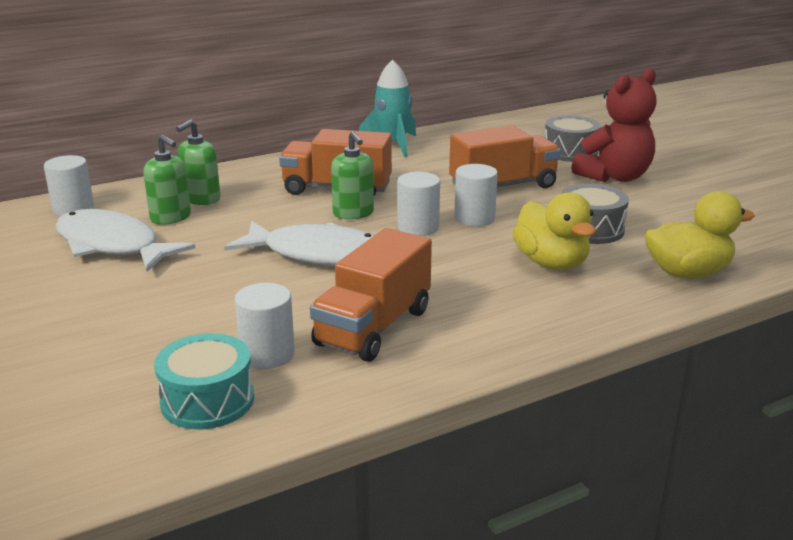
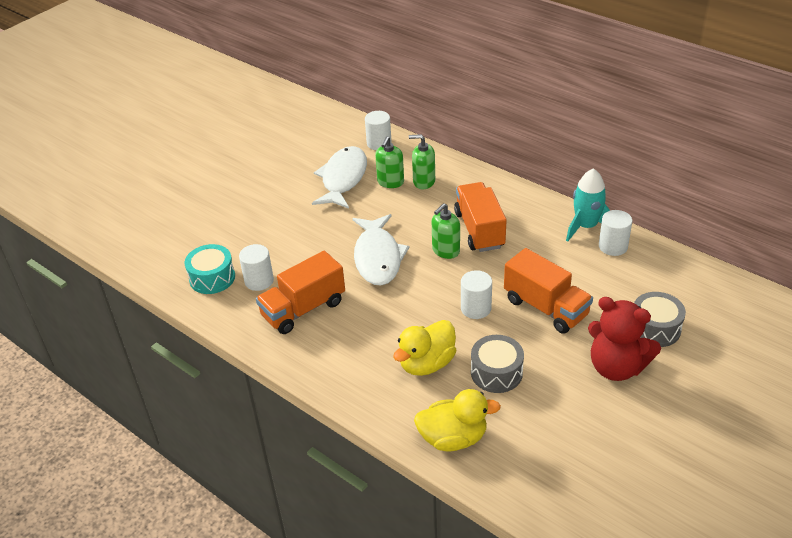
camera: 70 degrees right, 15 degrees up
orange truck [310,228,432,362] -> orange truck turned 45 degrees counterclockwise [256,251,345,334]
white cylinder [397,172,440,236] -> white cylinder moved to [599,210,632,256]
yellow duck [645,191,755,278] -> yellow duck turned 60 degrees counterclockwise [414,389,501,452]

